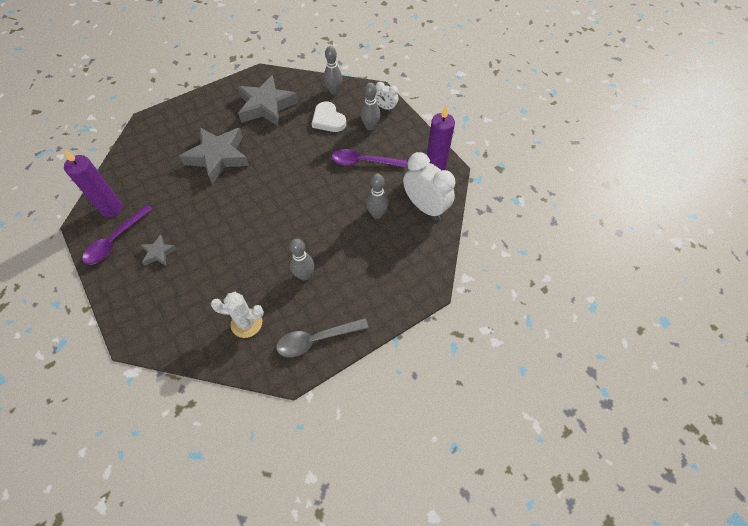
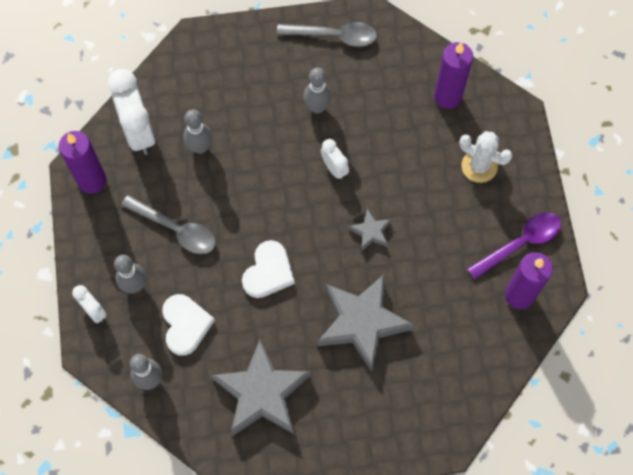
camera: 155 degrees left, 10 degrees up
grey star [141,234,177,266] -> grey star moved to [349,209,392,252]
white cactus [211,292,264,338] -> white cactus moved to [459,131,513,183]
purple spoon [332,149,407,167] -> grey spoon [121,195,216,254]
none -> white heart [242,240,295,298]
none -> white clock [321,139,349,180]
none -> purple candle [434,42,473,109]

